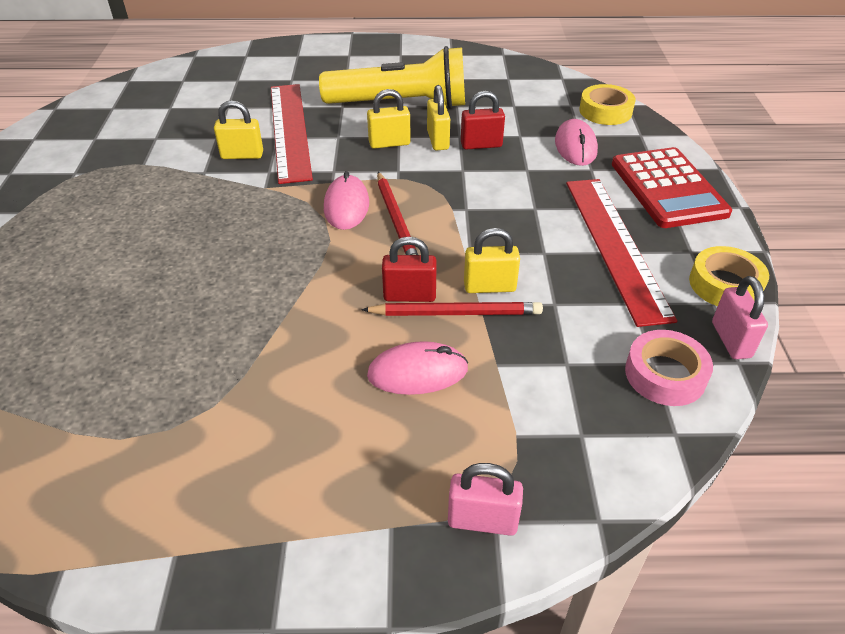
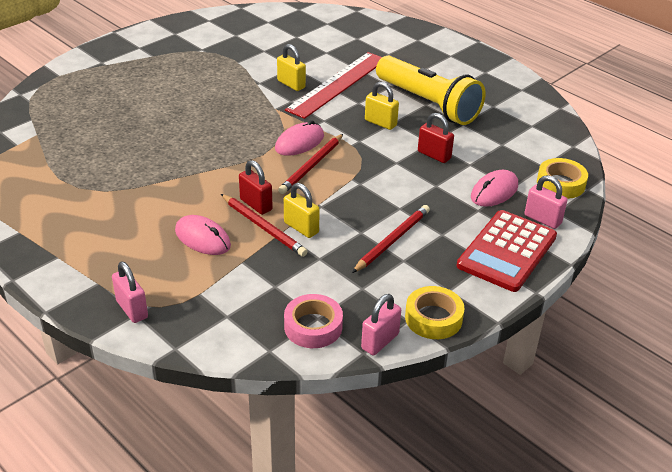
camera: 45 degrees right, 5 degrees down
yellow padlock [427,85,450,151] -> none
red ruler [566,179,678,327] -> none
none -> red pencil [352,205,430,273]
none -> pink padlock [524,175,568,229]

